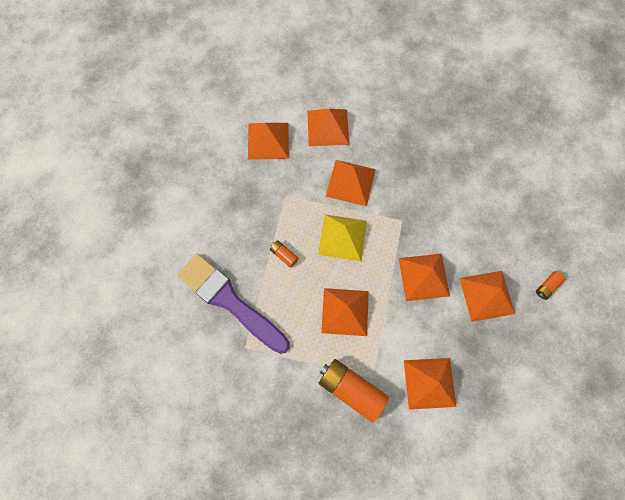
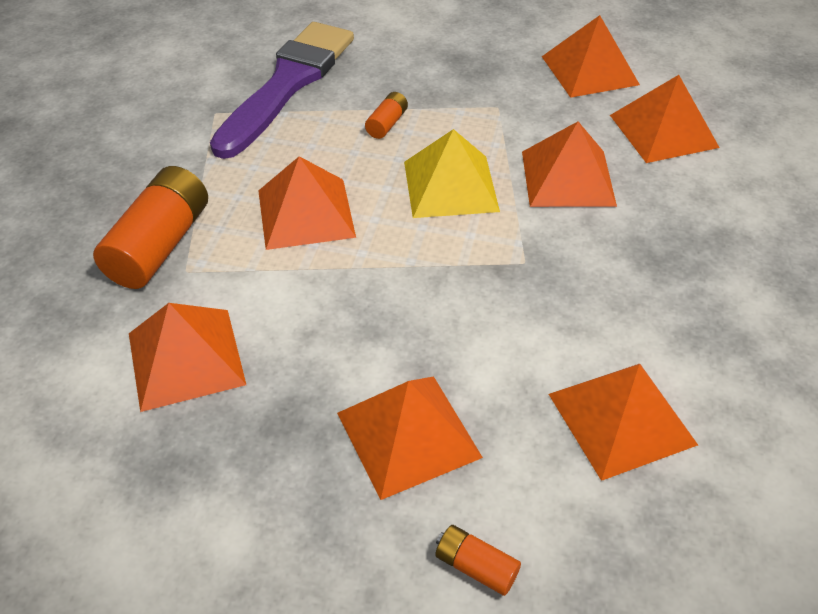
camera: 75 degrees right, 25 degrees down
orange pyramid [399,254,450,301] -> orange pyramid moved to [549,364,698,481]

